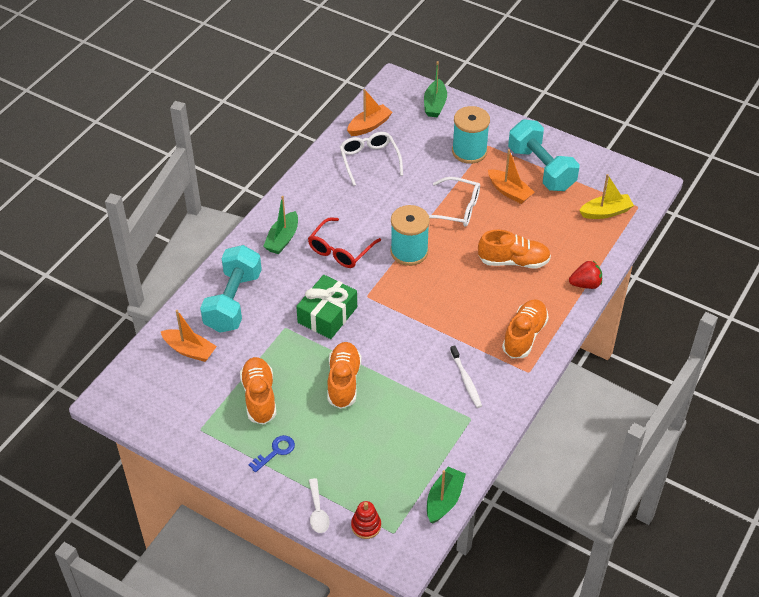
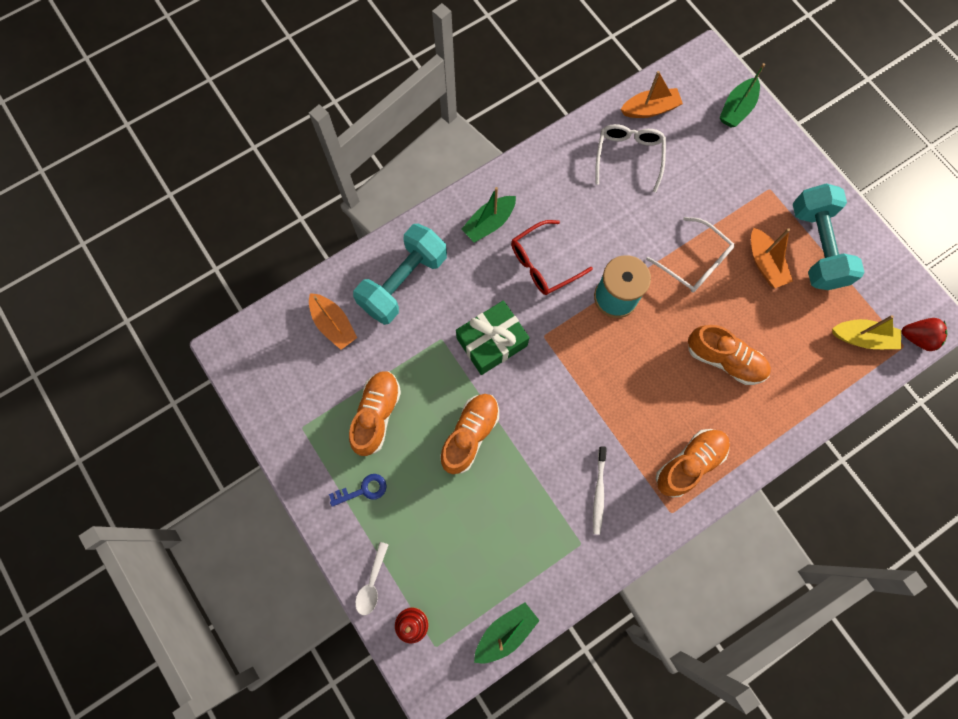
camera: 25 degrees right, 25 degrees up
turquoise spool [452,106,490,164] -> none
red strawberry [569,261,602,289] -> red strawberry moved to [902,318,948,351]

